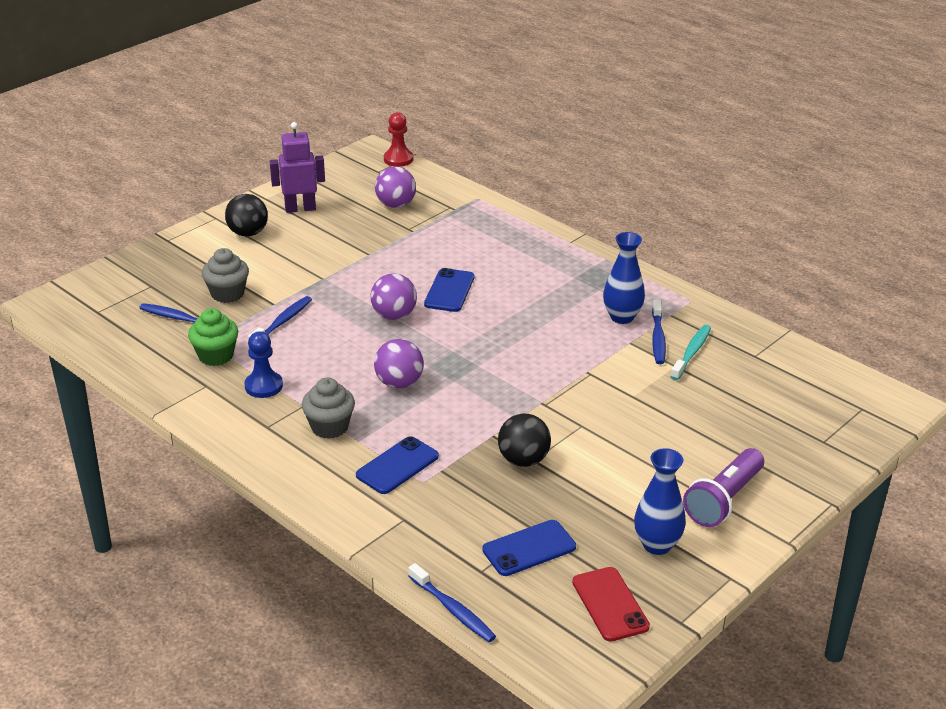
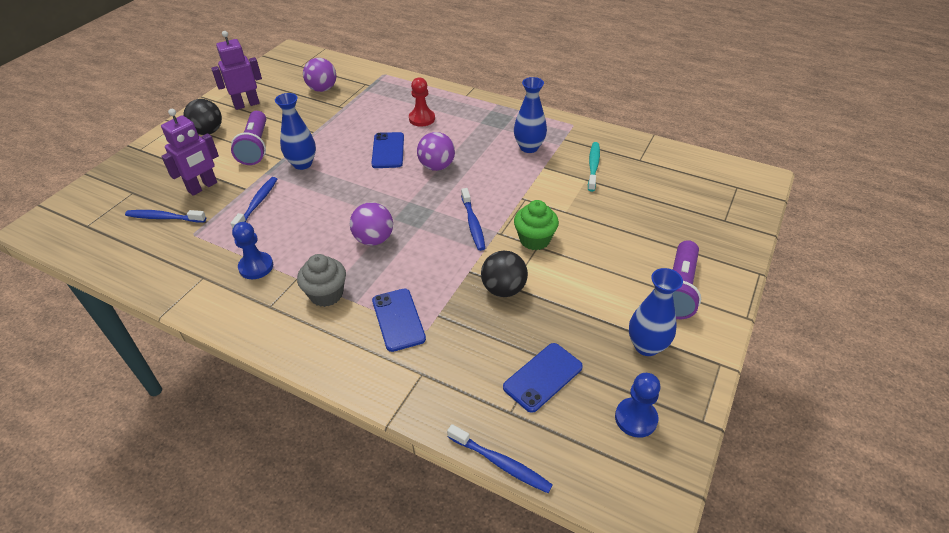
camera: 15 degrees left, 10 degrees up
green cupcake [188,308,238,366] -> green cupcake moved to [514,200,559,250]
grey cupcake [202,248,249,303] -> purple robot [161,109,219,196]
blue phone [356,436,439,494] -> blue phone turned 45 degrees counterclockwise [372,288,426,352]
purple ball [371,273,417,320] -> purple ball moved to [417,132,455,171]
red pawn [384,112,413,167] -> red pawn moved to [409,77,435,127]
red phone [572,567,650,642] -> blue pawn [615,373,660,438]
blue toothbrush [652,300,666,364] -> blue toothbrush moved to [461,188,485,251]
none -> purple flashlight [231,111,266,165]
none -> blue vase [275,93,316,170]

